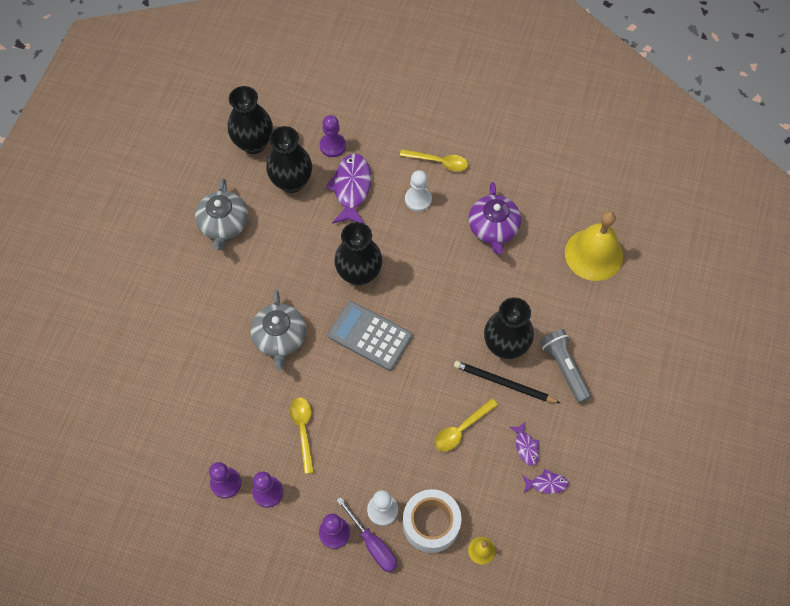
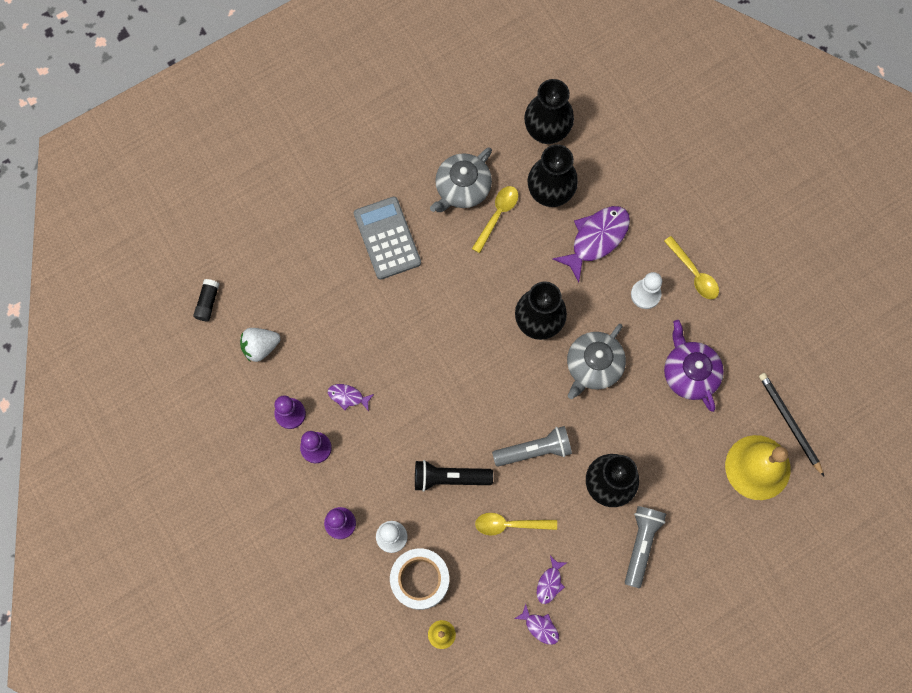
camera: 40 degrees right, 10 degrees up
grey teapot [250,290,306,370] -> grey teapot moved to [567,324,626,399]
yellow spoon [290,397,314,474] -> yellow spoon moved to [472,186,518,253]
purple pawn [320,115,346,157] -> none
grey calculator [328,301,412,371] -> grey calculator moved to [354,197,421,280]
purple screwdriver [336,497,397,573] -> none
black pencil [454,361,560,403] -> black pencil moved to [759,373,824,476]
purple teapot [469,182,521,254] -> purple teapot turned 120 degrees clockwise [664,320,724,412]
none -> black glue stick [193,279,220,321]
none -> white strawberry [240,328,281,362]
none -> purple fish [328,384,374,411]
none -> black flashlight [415,460,493,492]
none -> grey flashlight [492,426,572,467]

